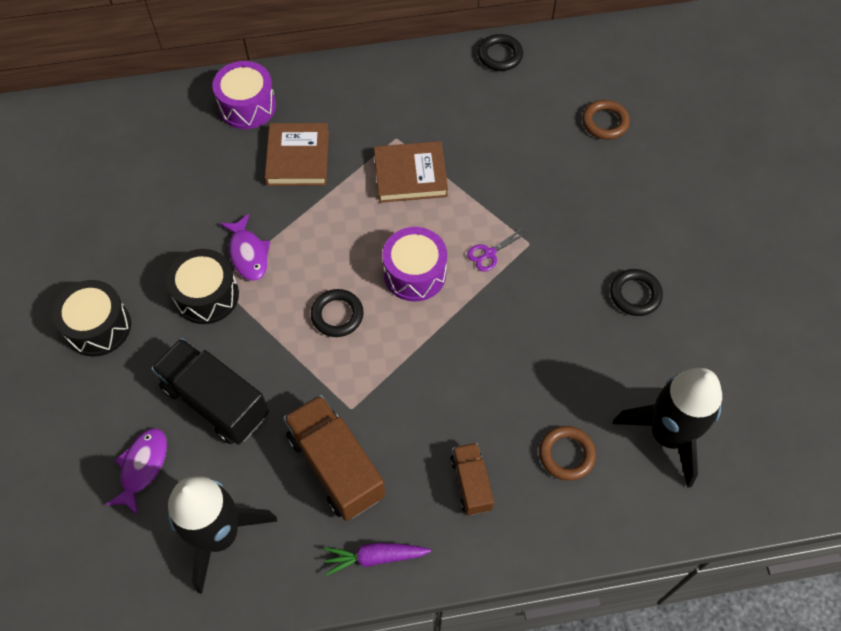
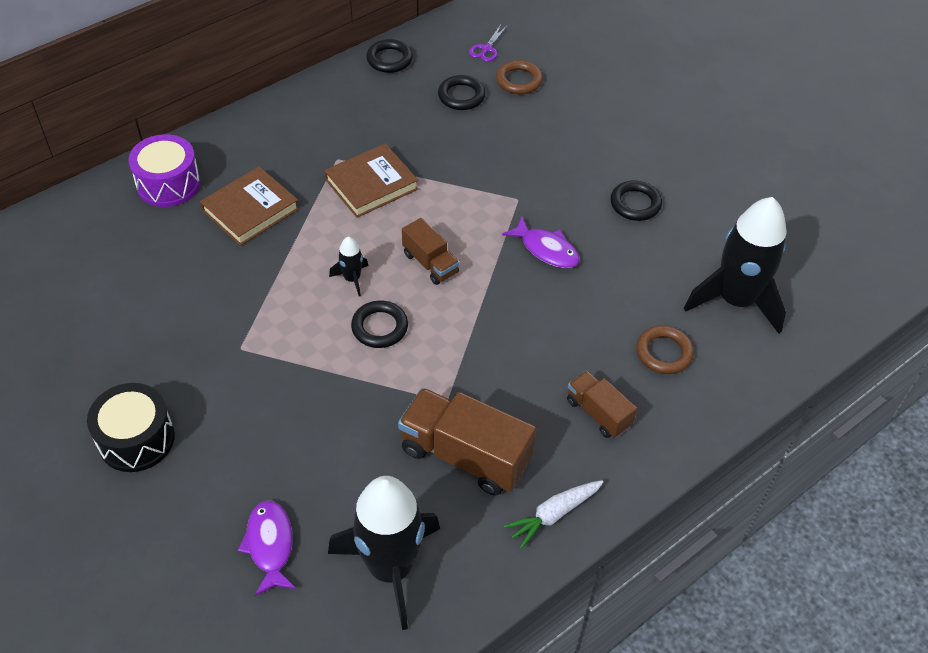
camera: 30 degrees left, 10 degrees down
black truck [151,338,269,445] -> none
black drum [166,249,239,324] -> none
purple fish [220,214,270,281] -> purple fish moved to [502,217,580,268]
brown book [265,123,329,186] -> brown book turned 75 degrees clockwise [200,166,299,246]
purple carrot [324,543,431,576] -> white carrot [503,480,603,549]
purple drum [382,227,447,301] -> brown truck [402,218,459,285]
purple scissors [467,227,529,272] -> purple scissors moved to [469,25,507,62]
none -> black rocket [329,237,368,296]
none -> black ring [438,75,485,110]

